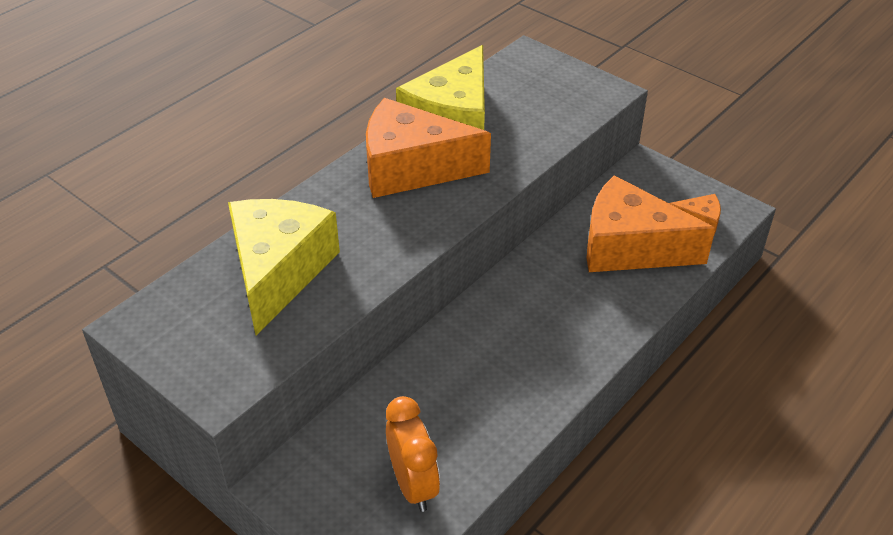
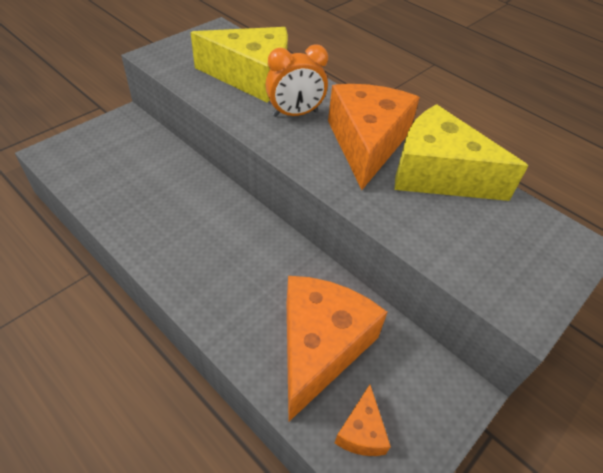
camera: 90 degrees right, 5 degrees up
orange clock [386,396,440,512] -> orange clock moved to [265,44,328,117]

